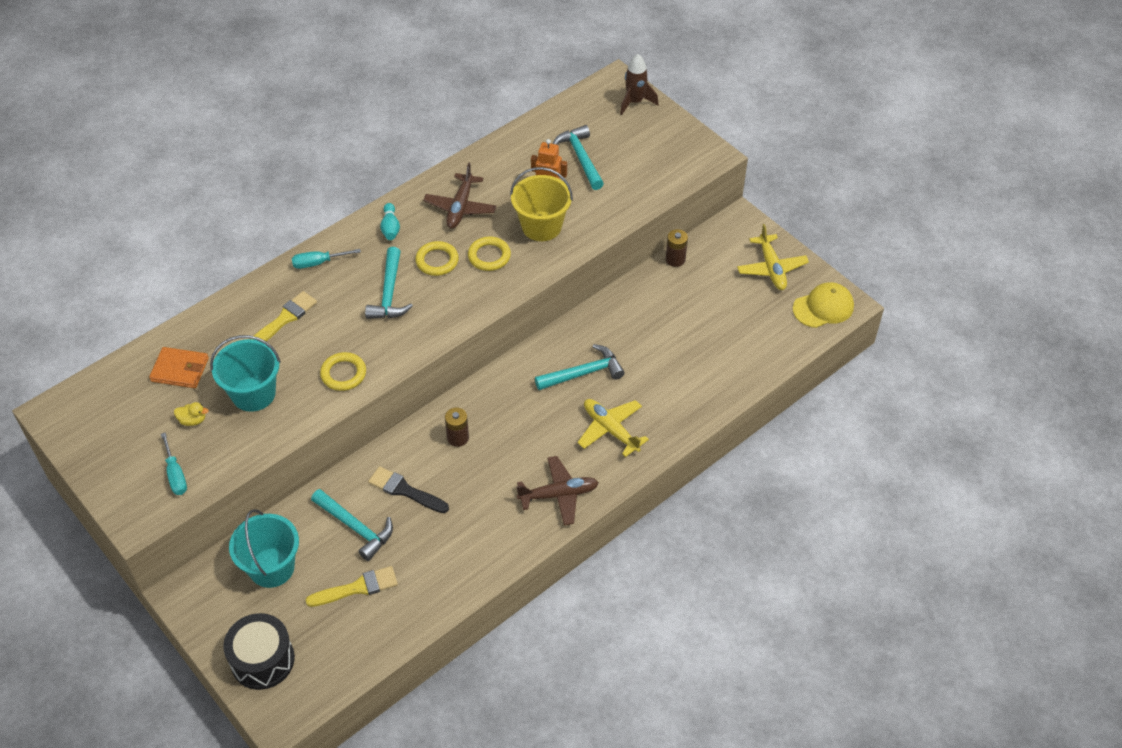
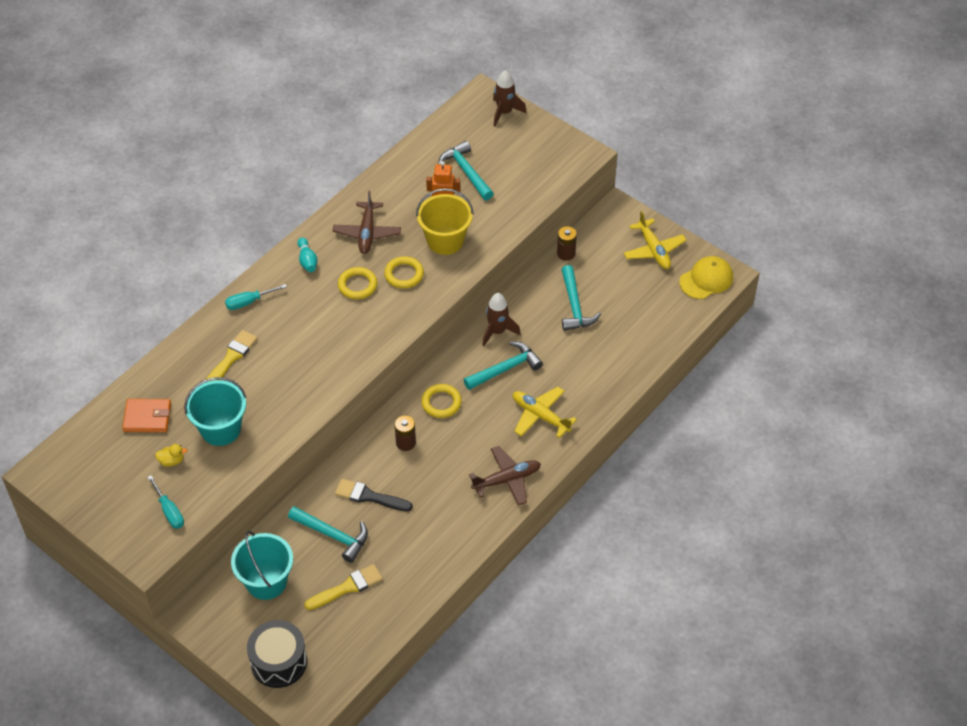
camera: 10 degrees left, 0 degrees up
yellow ring [320,352,366,391] -> yellow ring moved to [421,384,462,418]
turquoise hammer [365,247,413,319] -> turquoise hammer moved to [561,265,601,331]
none -> brown rocket [482,293,521,346]

